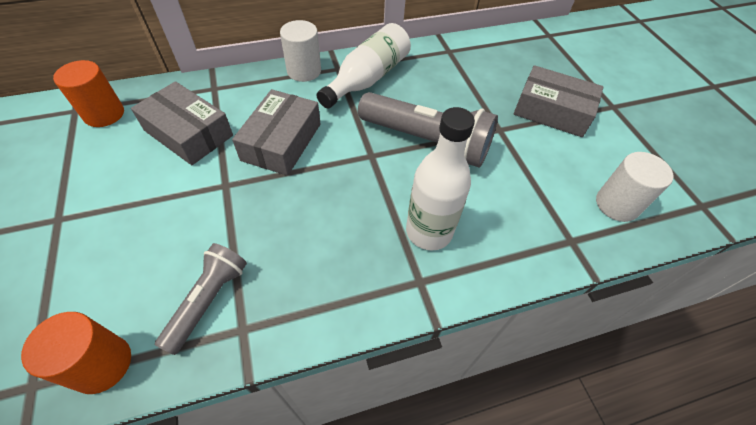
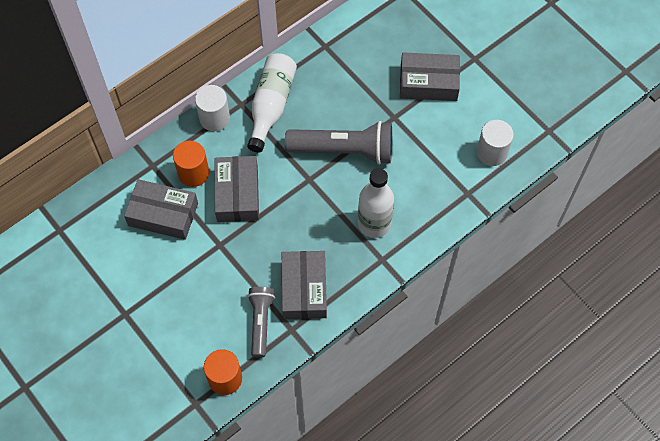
camera: 20 degrees left, 10 degrees up
orange cylinder [53,60,124,127] -> orange cylinder moved to [173,141,209,187]
none -> grey box [282,251,327,319]

